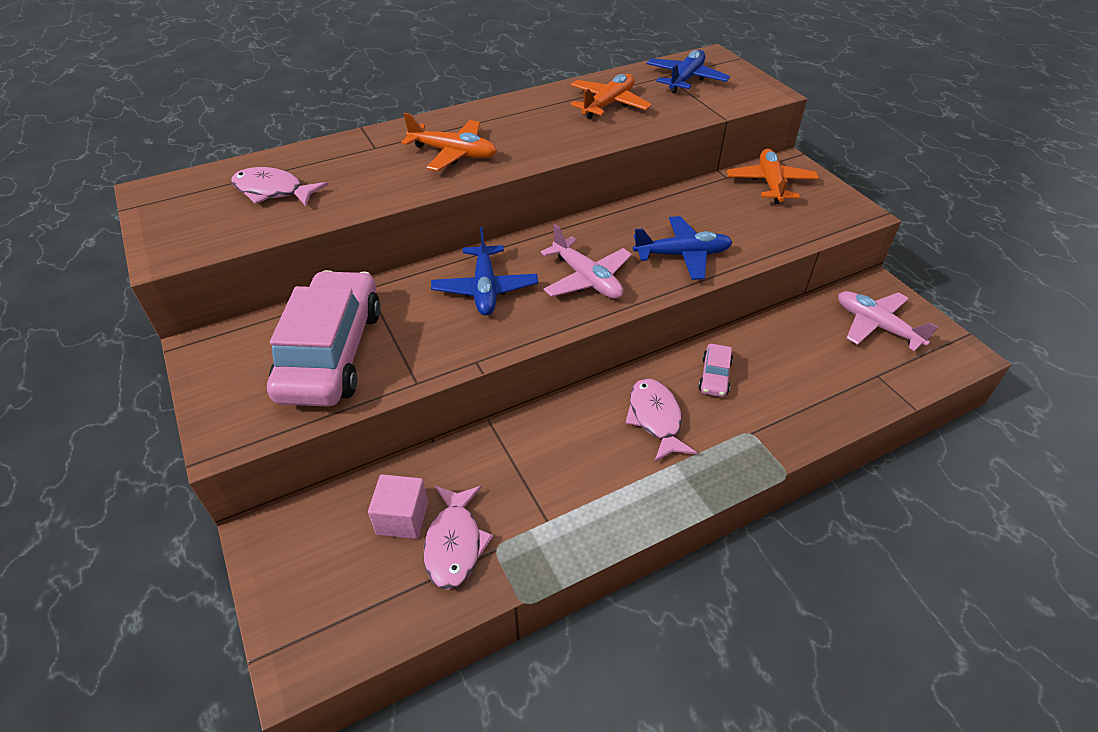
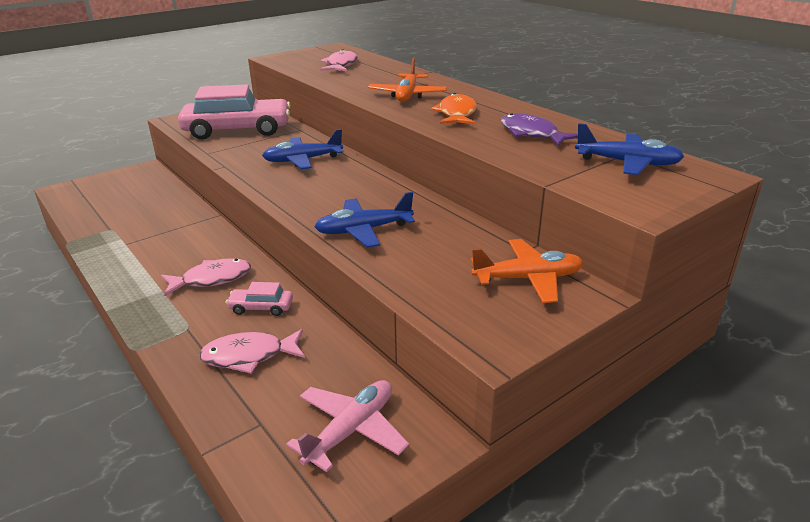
camera: 80 degrees right, 15 degrees down
pink cube [368,474,428,539] -> none
pink fish [423,486,493,590] -> pink fish moved to [199,329,305,374]
pink plane [541,224,632,299] -> none
orange plane [571,74,652,119] -> purple fish [501,113,578,146]
blue plane [633,216,732,280] -> blue plane turned 90 degrees clockwise [314,192,415,248]
none -> orange fish [431,93,477,125]

